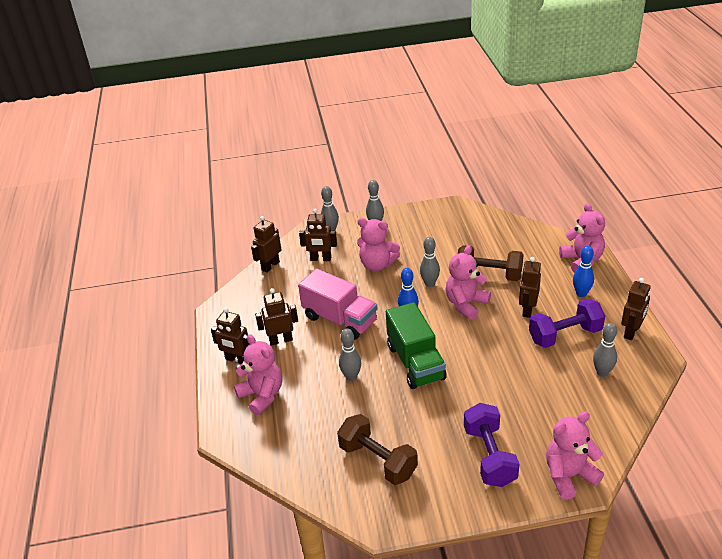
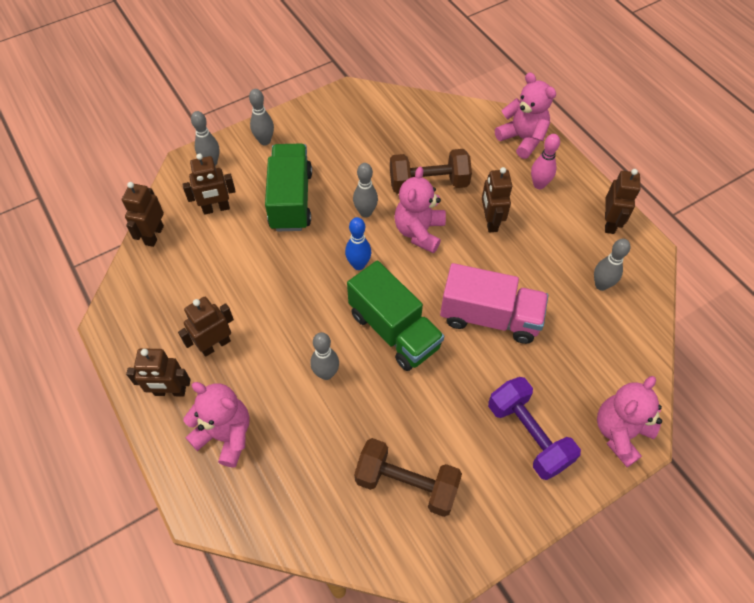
camera: 25 degrees left, 20 degrees up
pink truck [298,268,378,340] -> pink truck moved to [440,263,548,344]
pink teddy bear [357,218,400,271] -> green truck [265,144,312,232]
purple dumbbell [529,299,605,348] -> none
blue bowling pin [573,246,594,297] -> pink bowling pin [531,134,560,189]

